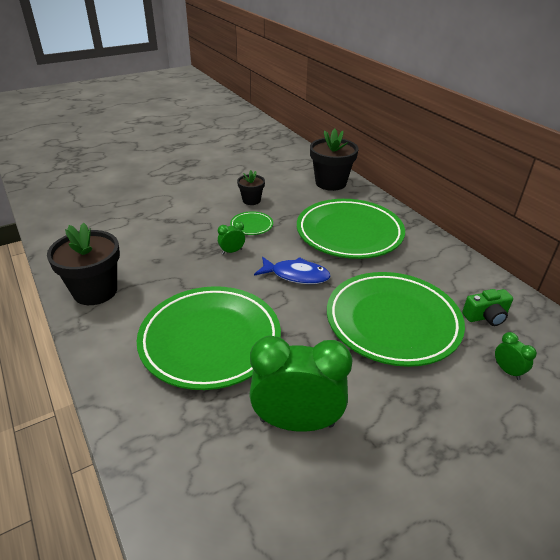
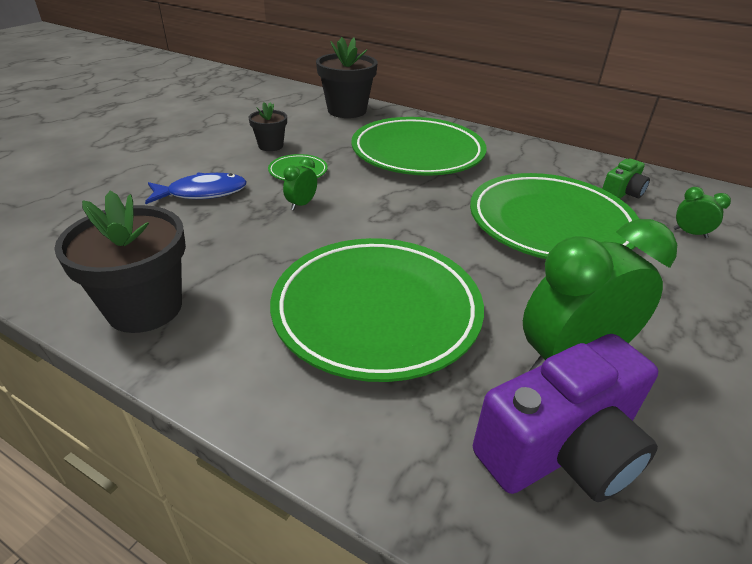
camera: 30 degrees left, 0 degrees up
blue fish [254,257,331,284] -> blue fish moved to [145,172,247,204]
none -> purple camera [473,334,658,502]

